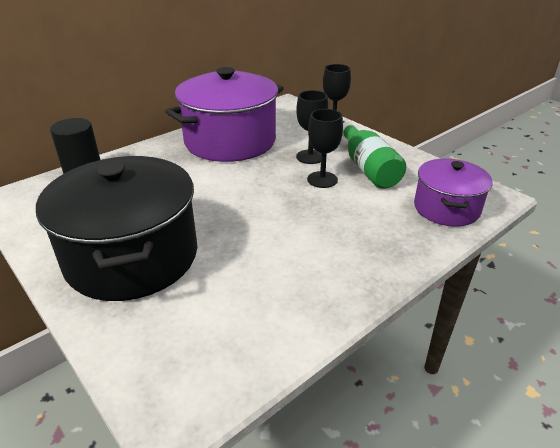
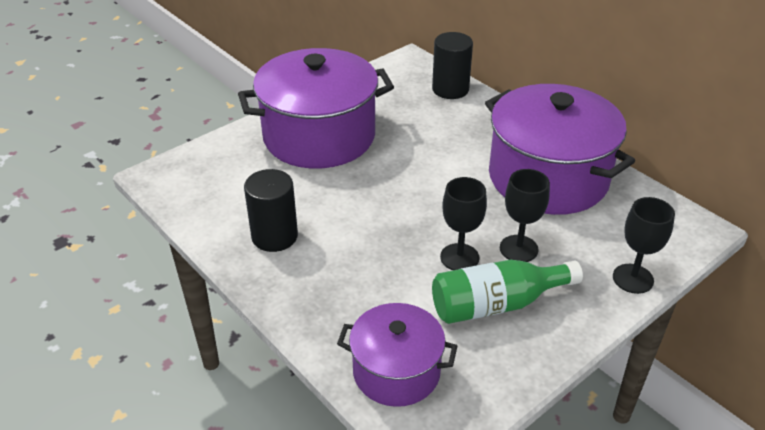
camera: 90 degrees right, 5 degrees up
black pot [36,156,197,301] -> purple pot [238,48,394,168]
none -> black cylinder [244,169,298,252]

